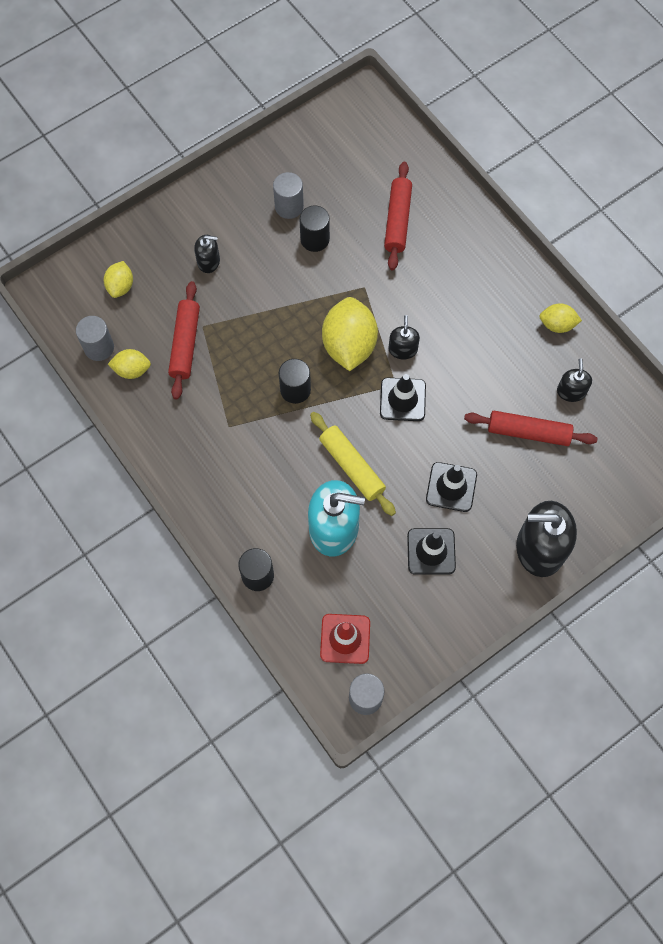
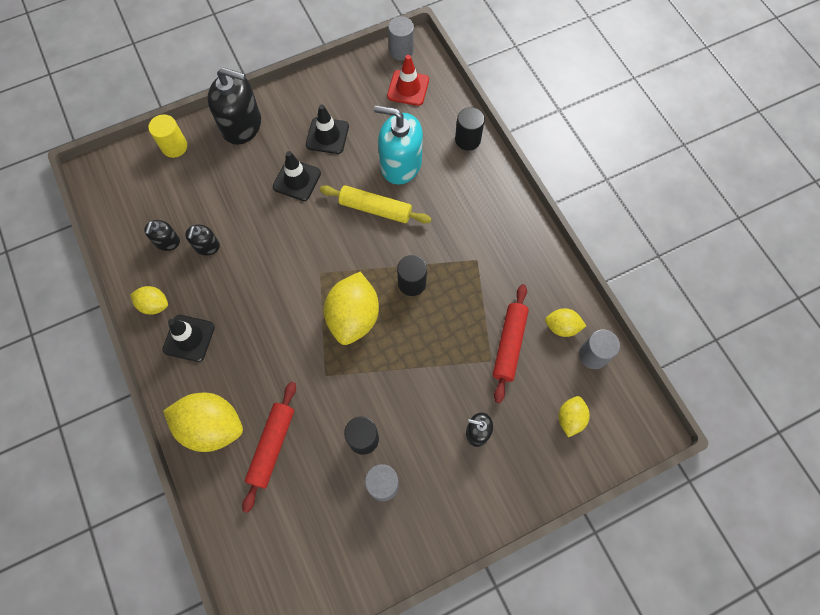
camera: 170 degrees left, 0 degrees up
yellow rolling pin [310,412,396,516] -> yellow rolling pin turned 45 degrees counterclockwise [320,185,432,224]
black traffic cone [380,374,426,421] -> black traffic cone moved to [162,315,215,362]
black soap dispenser [388,315,420,360] -> black soap dispenser moved to [185,225,220,255]
red rolling pin [464,411,597,446] -> none
none -> yellow cylinder [148,114,187,158]
none -> yellow lemon [163,393,243,452]

